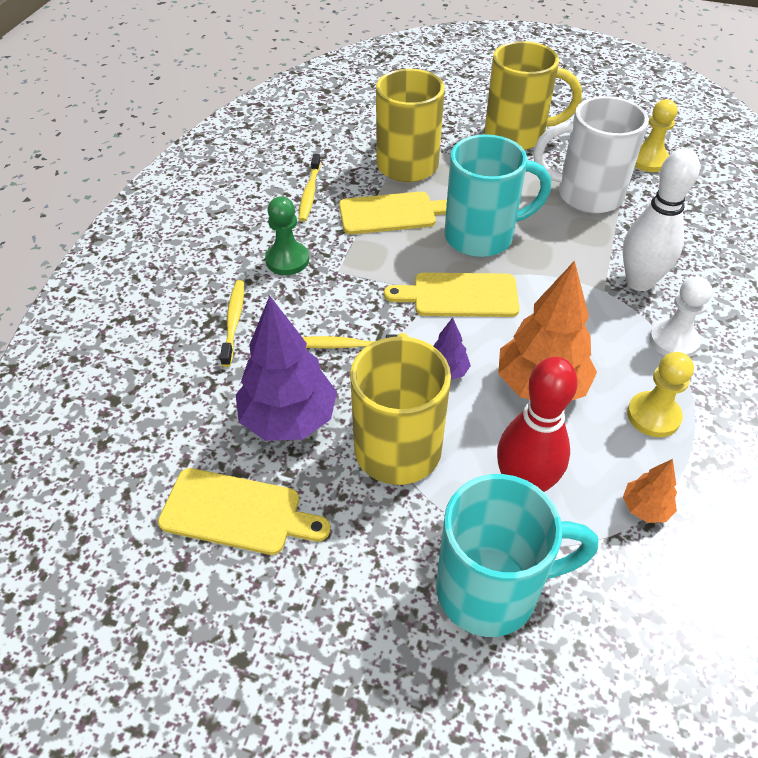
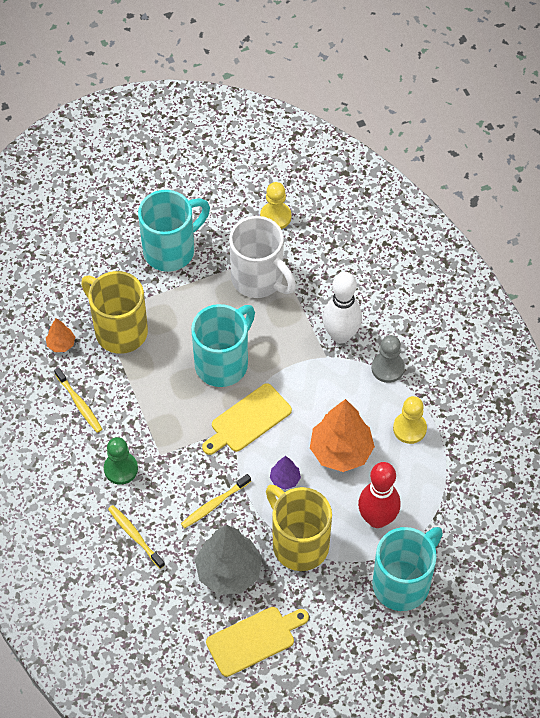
camera: 40 degrees left, 10 degrees up
purple tree [236,296,337,441] -> grey tree [195,525,262,594]
yellow cutting board [339,192,447,234] -> none
yellow mug [484,41,582,150] -> turquoise mug [138,190,210,272]
white mug [534,96,649,214] -> white mug turned 105 degrees counterclockwise [229,216,296,298]
orange tree [623,459,677,523] -> orange tree moved to [46,318,75,352]
white pawn [649,276,712,357] -> grey pawn [372,335,405,383]

